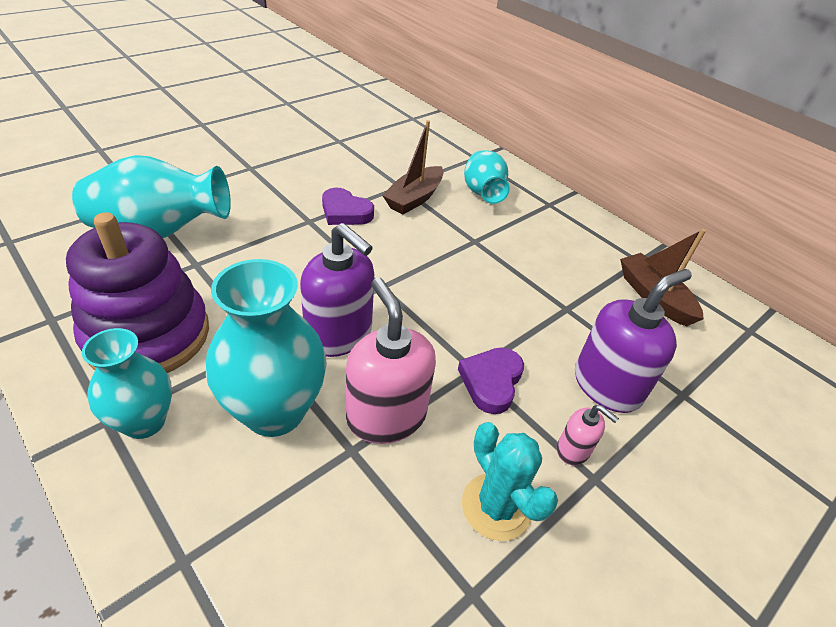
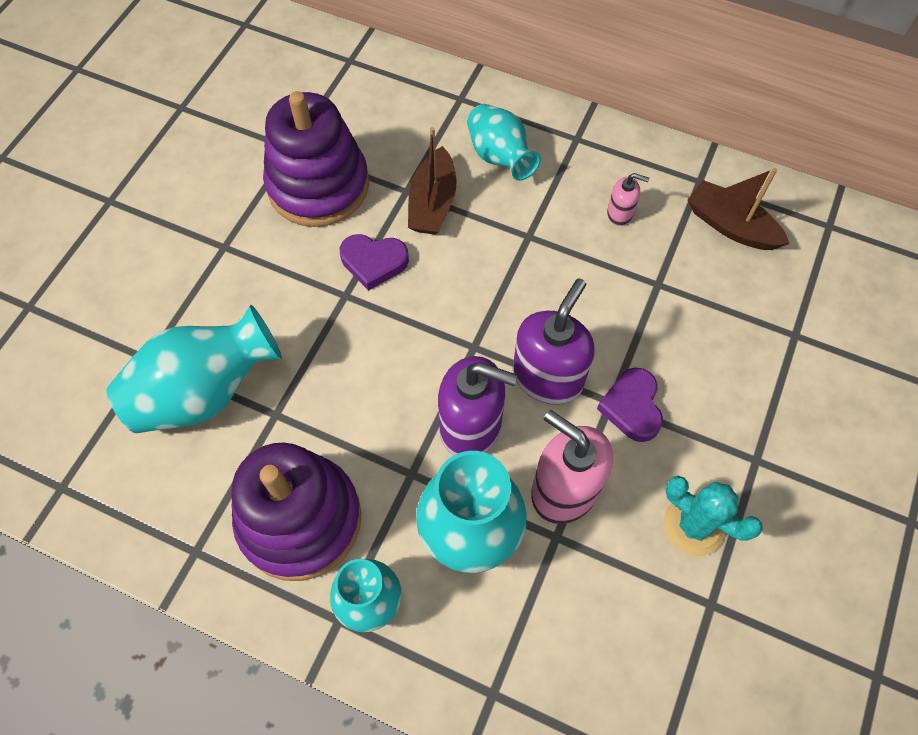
camera: 20 degrees left, 20 degrees up
pink soap dispenser [557,405,619,465] -> pink soap dispenser moved to [607,173,649,226]
purple soap dispenser [575,269,692,413] -> purple soap dispenser moved to [513,278,595,404]
none -> purple stacking toy [263,91,369,227]

